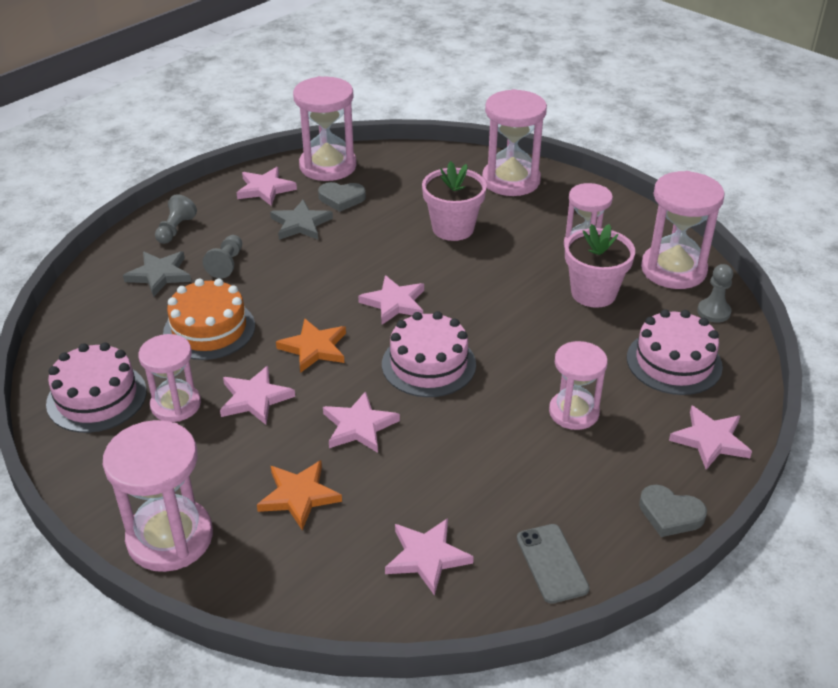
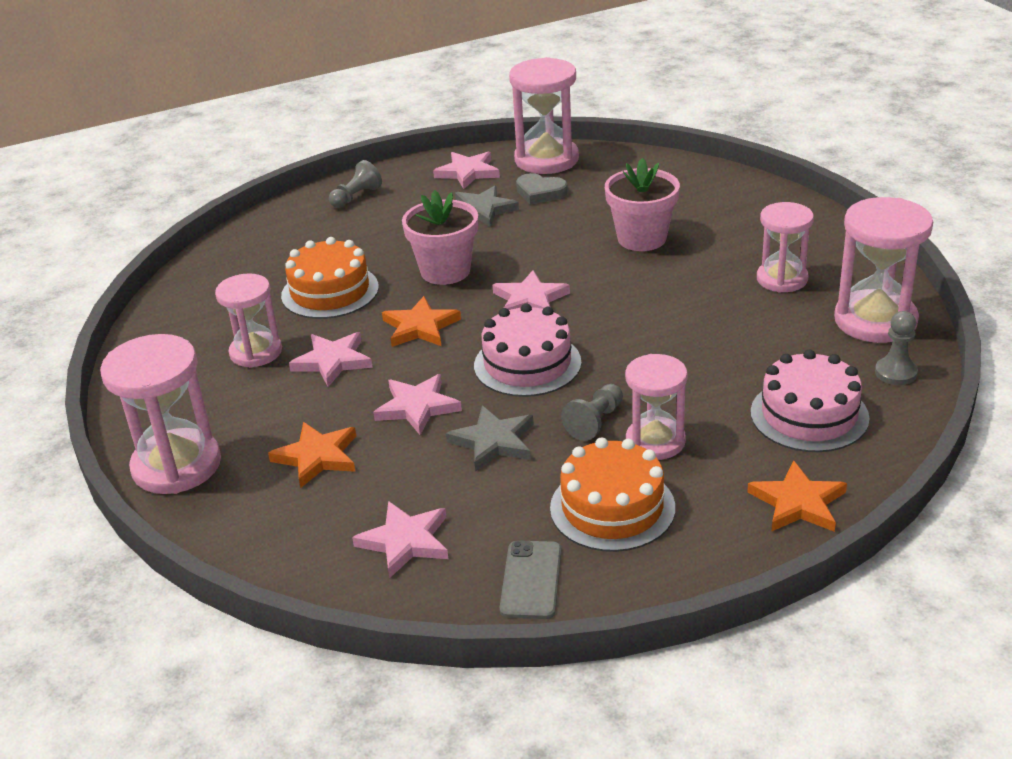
camera: 25 degrees right, 5 degrees down
pink cake [46,342,147,433] -> none
grey star [123,251,191,297] -> grey star moved to [446,406,533,471]
grey pawn [203,235,242,279] -> grey pawn moved to [561,384,623,441]
pink hourglass [482,89,547,196] -> none
pink flower pot [565,224,635,308] -> pink flower pot moved to [402,190,478,285]
grey heart [639,485,707,537] -> none
pink star [669,405,752,470] -> orange star [747,461,847,532]
none -> orange cake [550,437,675,552]

